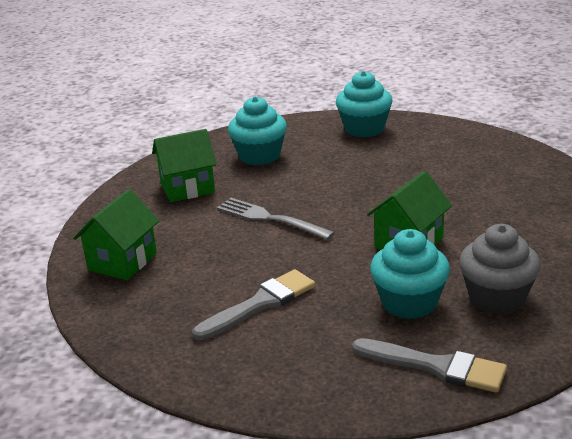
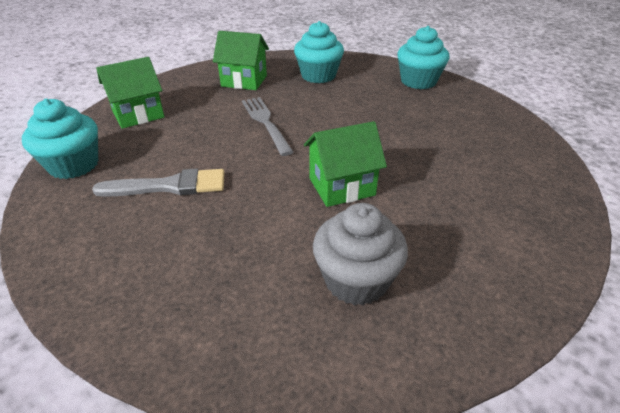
camera: 30 degrees right, 10 degrees up
grey brush [352,338,507,393] -> none
turquoise cupcake [370,229,450,319] -> turquoise cupcake moved to [22,99,98,179]

